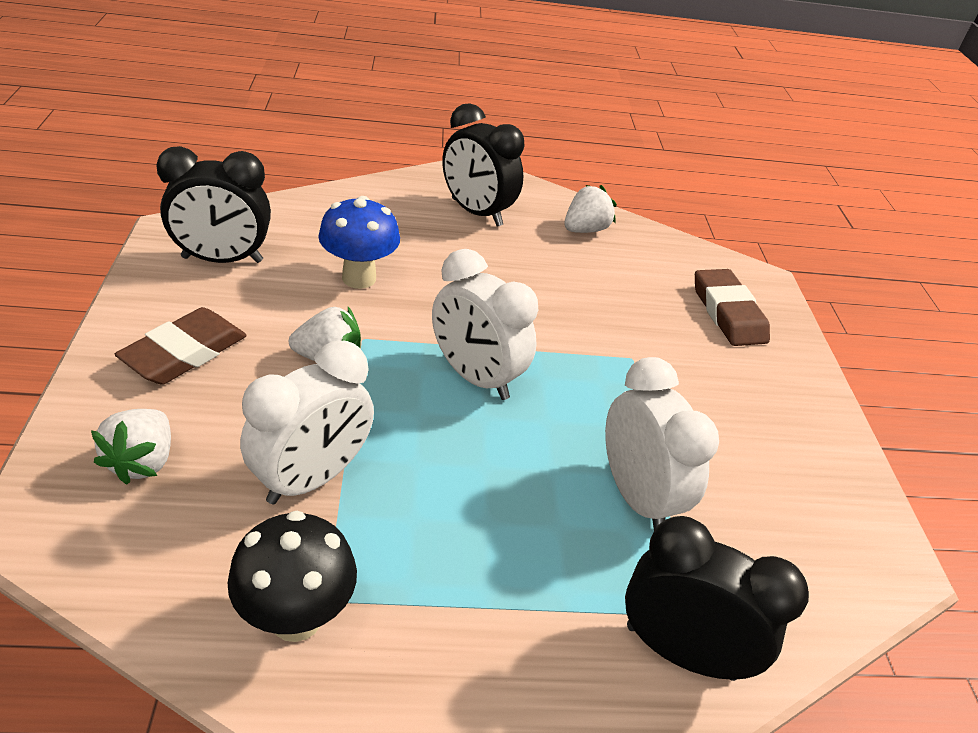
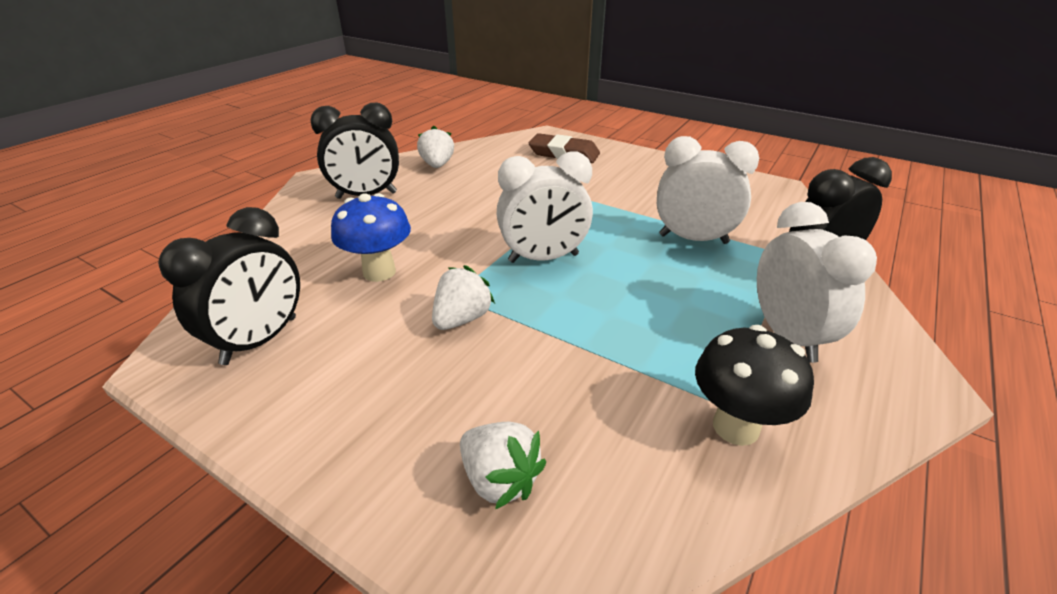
camera: 50 degrees left, 5 degrees down
brown eraser [114,307,247,385] -> none
white clock [240,341,374,504] -> white clock moved to [757,202,877,363]

